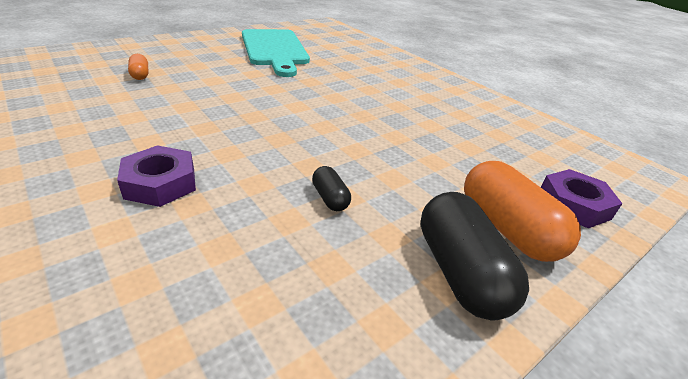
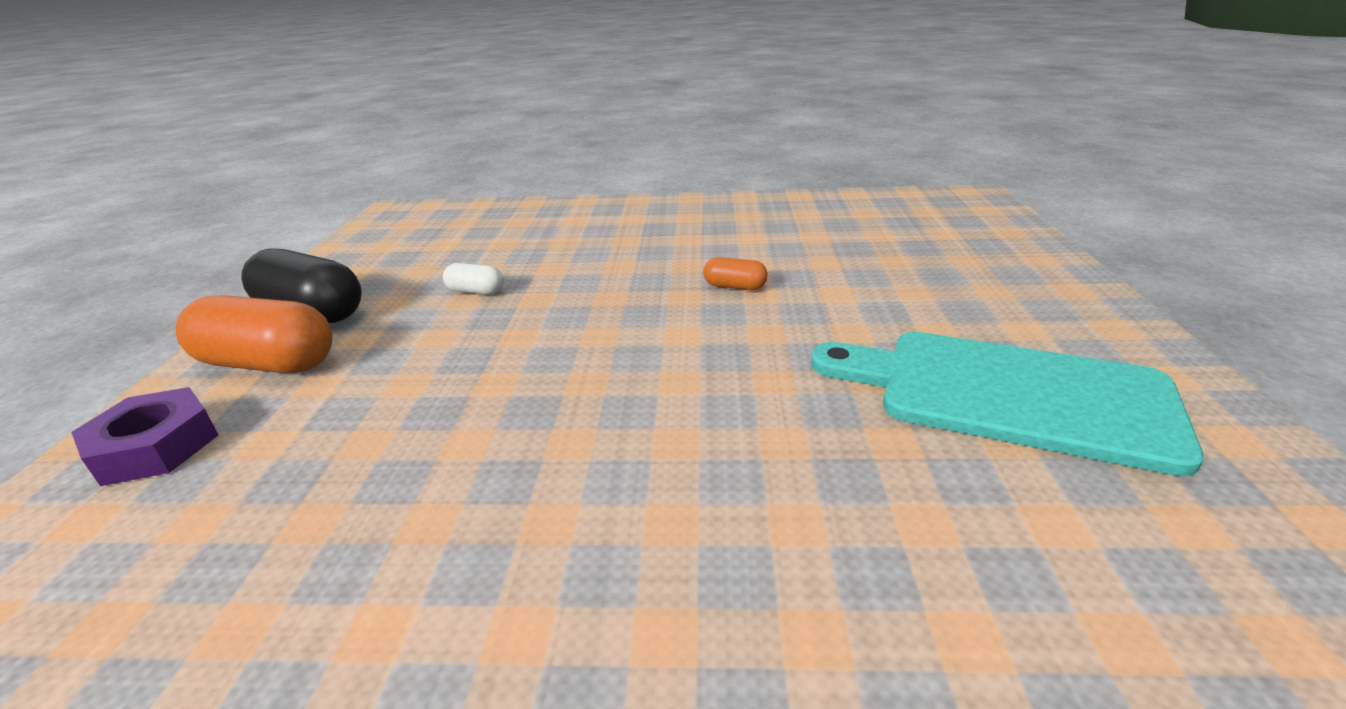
camera: 135 degrees right, 5 degrees down
purple nut [117,145,196,207] -> none
orange capsule [128,54,148,80] -> orange capsule moved to [703,257,768,290]
black capsule [312,166,351,211] -> white capsule [443,263,504,295]

